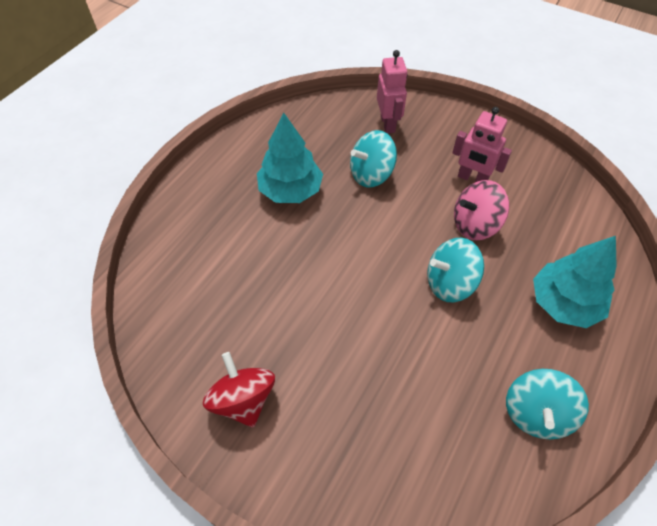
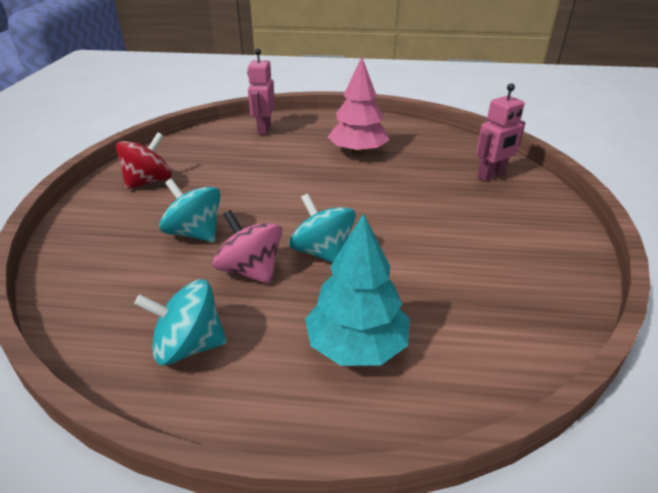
camera: 65 degrees right, 20 degrees down
turquoise tree [257,113,323,203] -> pink tree [328,57,390,155]
turquoise spinning top [350,130,397,188] -> turquoise spinning top moved to [159,179,221,242]
pink robot [452,107,512,182] -> pink robot moved to [247,48,275,135]
pink spinning top [454,180,509,240] -> pink spinning top moved to [213,210,282,284]

